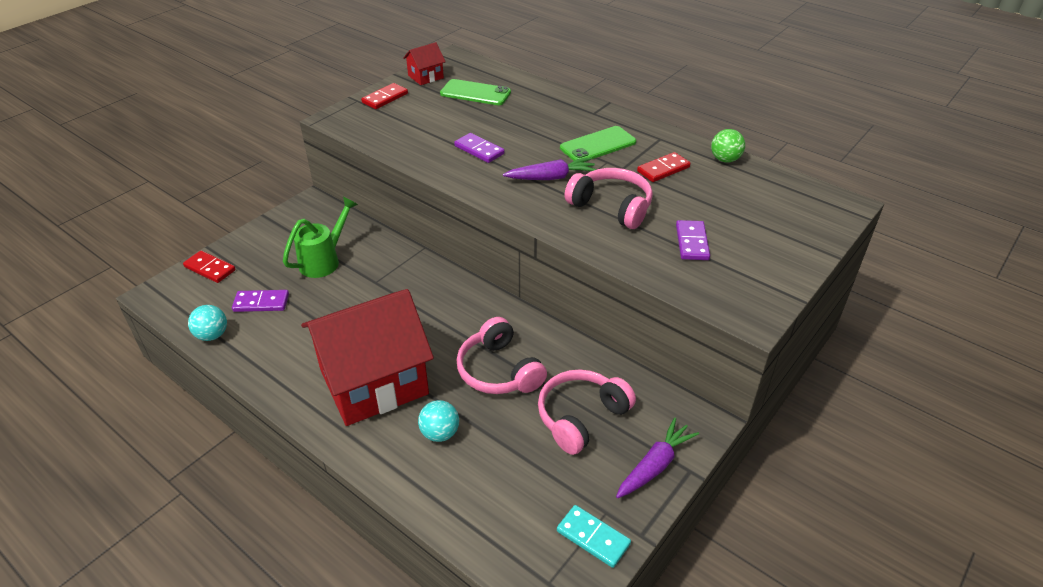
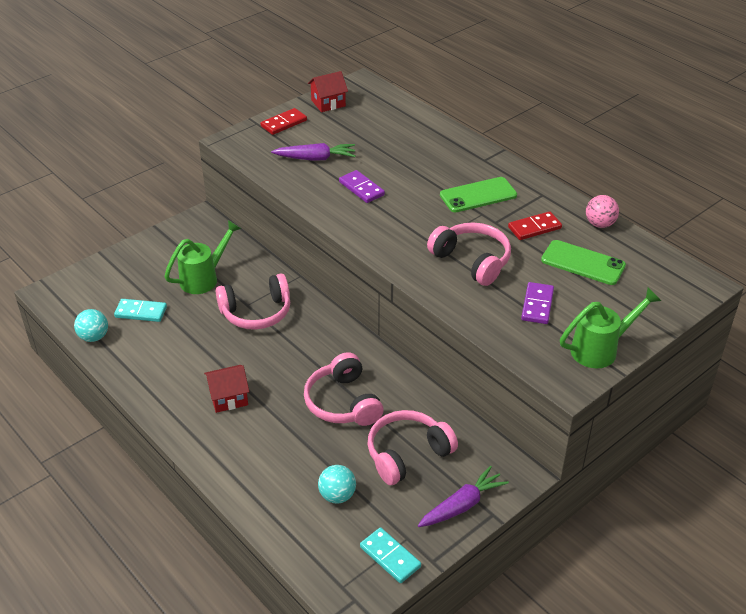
camera: 10 degrees right, 0 degrees up
red domino [183,251,236,283] -> none
purple domino [232,290,289,312] -> turquoise domino [114,299,167,322]
red house [301,289,434,426] -> red house [204,365,250,413], size x0.42
turquoise ball [418,400,459,442] -> turquoise ball moved to [318,465,356,504]
green phone [440,79,511,105] -> green phone moved to [541,240,626,285]
purple carrot [503,157,597,180] -> purple carrot moved to [271,143,356,161]
green ball [711,129,745,163] -> pink ball [586,195,619,228]
none -> pink headphones [216,274,290,330]
none -> green watering can [560,288,661,368]

